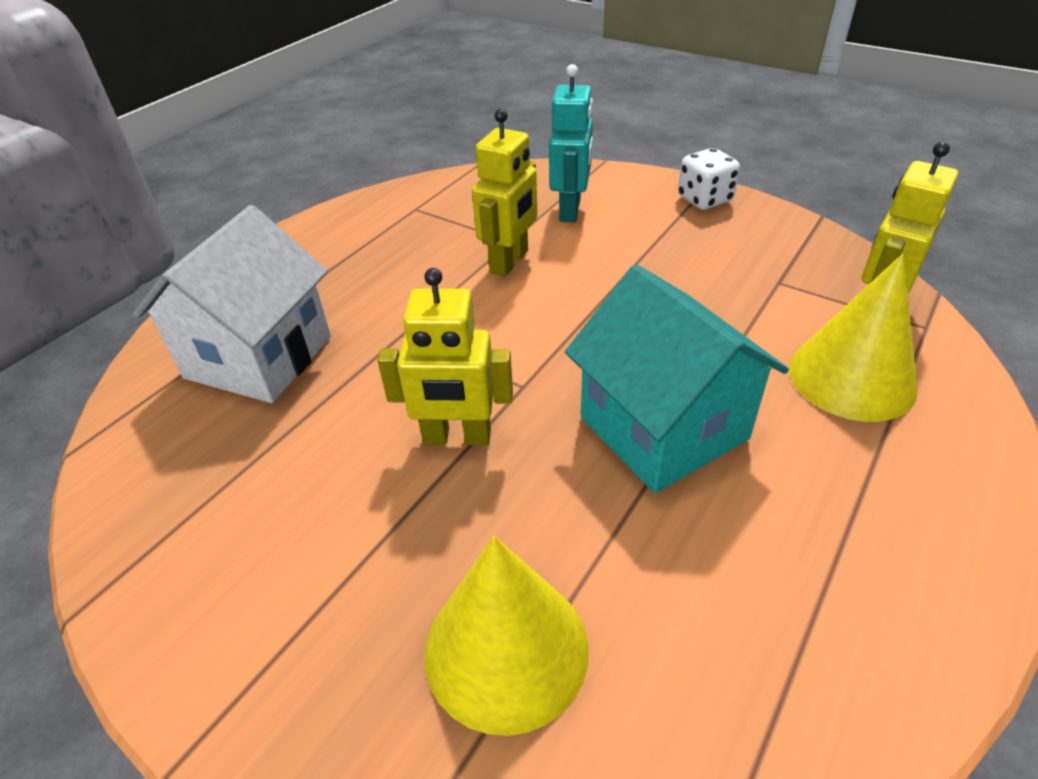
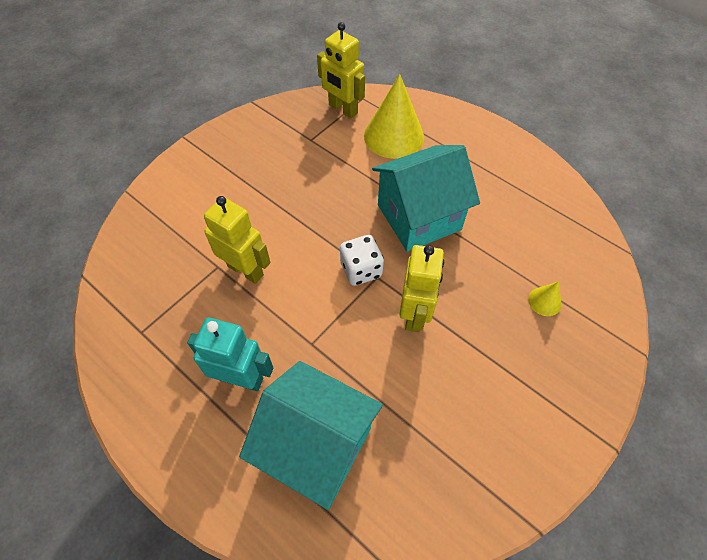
camera: 85 degrees left, 15 degrees up
white house [133,205,331,403] -> turquoise house [239,361,383,510]
yellow cone [424,536,589,736] -> yellow cone [528,282,561,316], size x0.44
turquoise robot [549,64,593,222] -> turquoise robot moved to [187,317,273,391]
white dice [678,148,740,210] -> white dice moved to [340,235,384,286]

